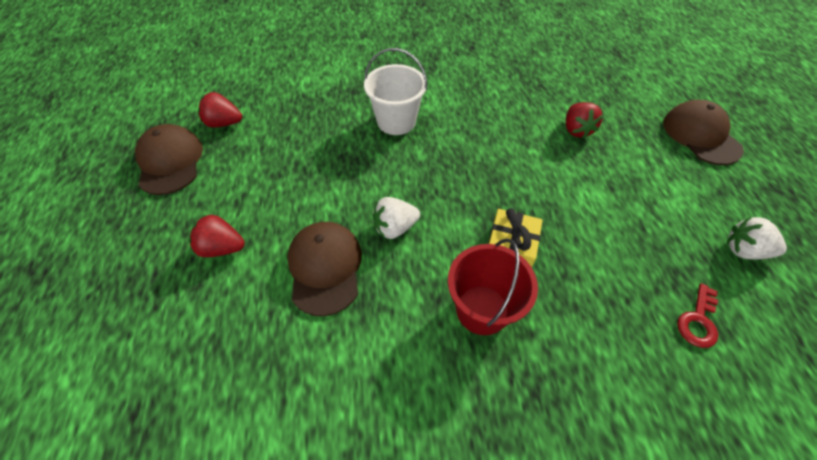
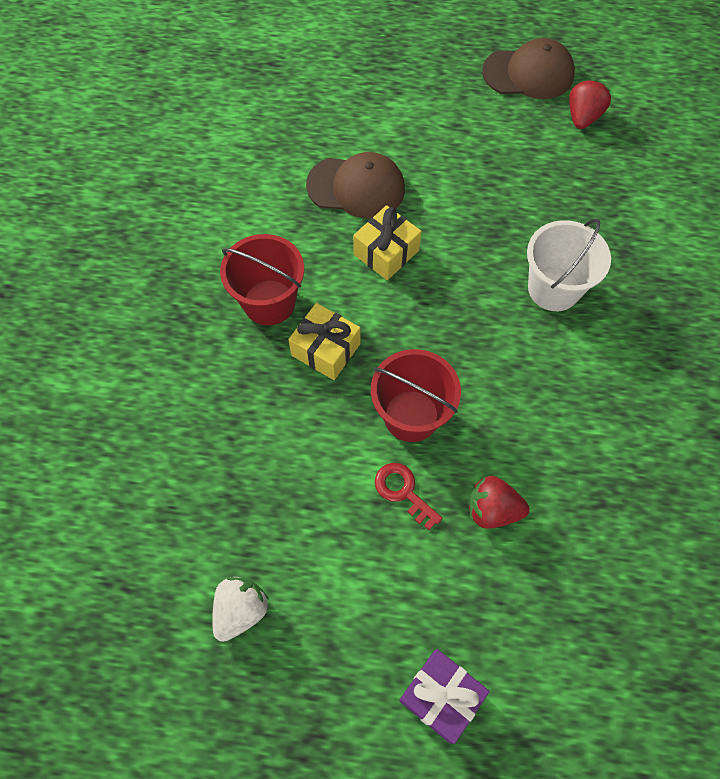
camera: 105 degrees right, 10 degrees up
red strawberry [189,214,245,257] -> none
white strawberry [373,197,420,239] -> yellow gift [353,205,422,280]
brown cap [663,100,744,165] -> purple gift [399,649,490,744]
red key [677,283,718,348] -> red key moved to [375,463,443,530]
none -> red bucket [371,349,461,442]

